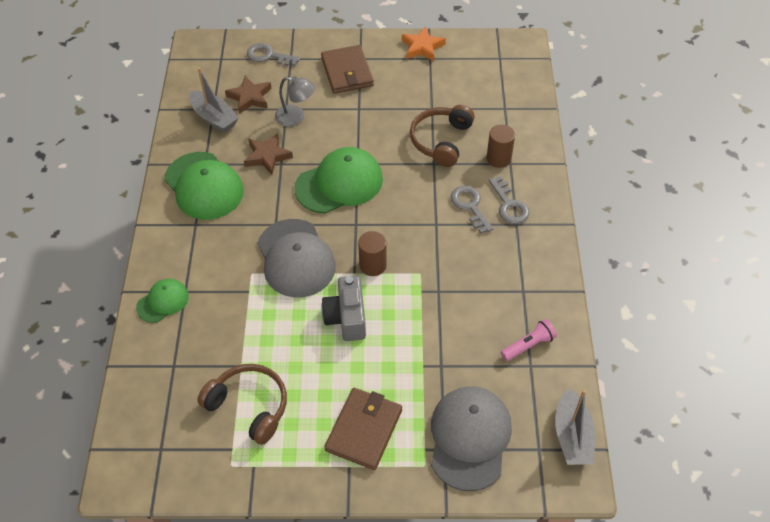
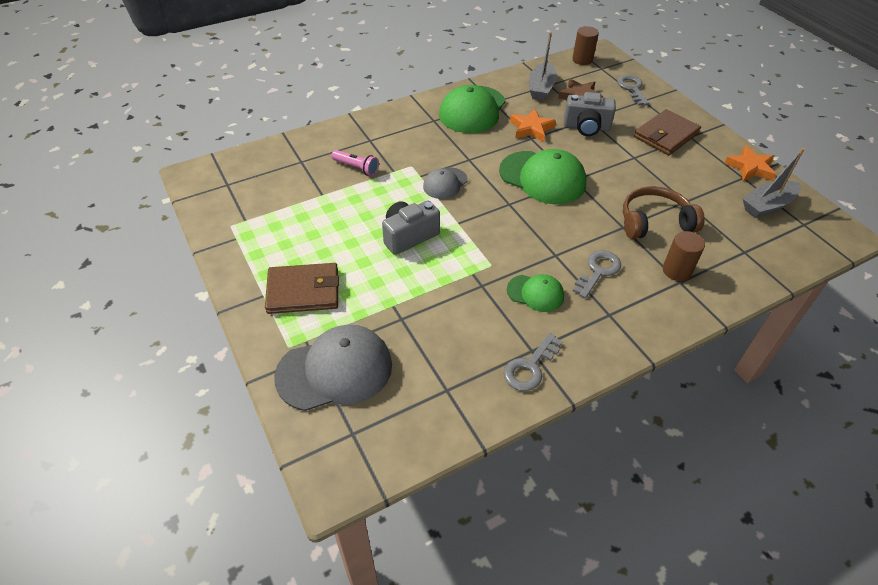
camera: 60 degrees right, 5 degrees down
green cap [136,279,189,323] -> green cap moved to [507,274,564,312]
brown headphones [197,364,287,445] -> none
brown star [244,133,293,175] -> orange star [510,109,556,142]
grey cap [258,219,336,297] -> grey cap [423,167,468,199], size x0.55
grey lamp [275,76,315,127] -> grey camera [564,92,616,136]
brown cylinder [358,231,387,276] -> brown cylinder moved to [572,26,599,65]
grey key [488,176,530,224] -> grey key moved to [504,333,563,391]
pink flashlight [501,319,557,361] -> pink flashlight moved to [331,150,379,176]
grey boat [555,388,595,465] -> grey boat moved to [743,148,804,218]

